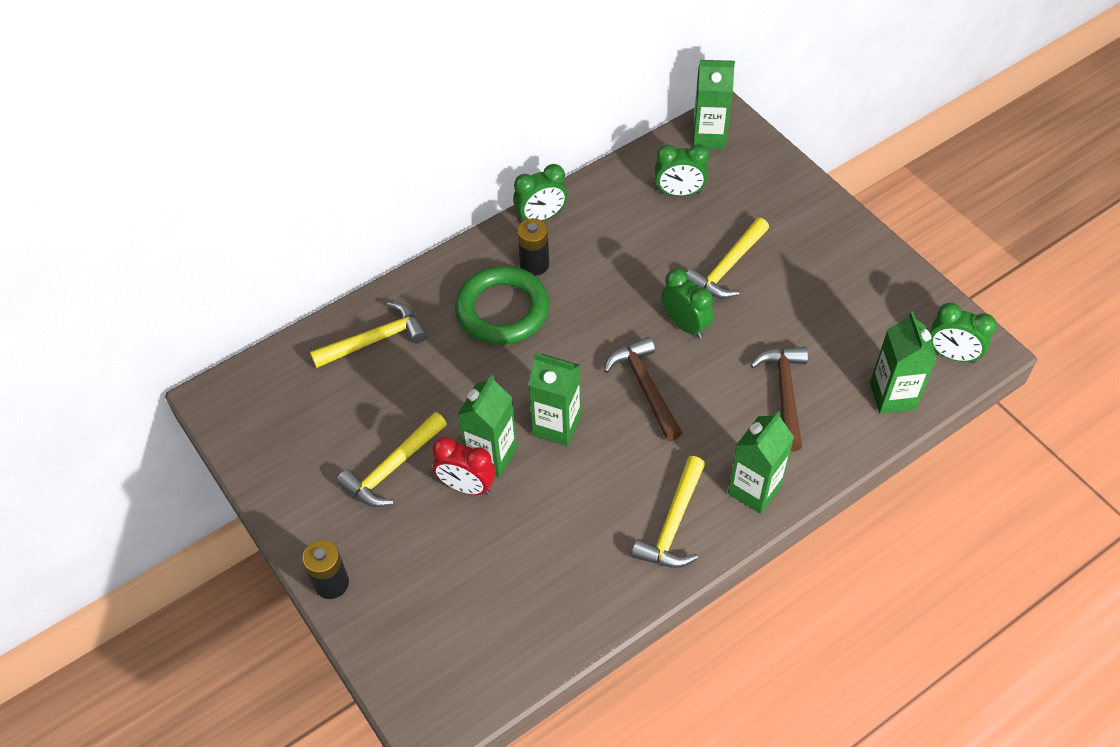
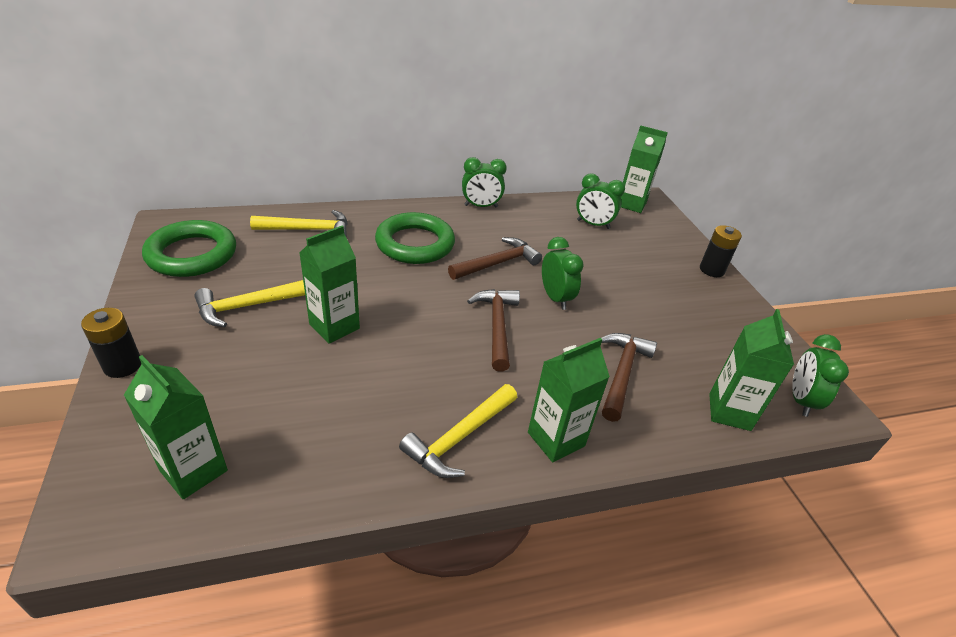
camera: 15 degrees right, 15 degrees down
red clock [432,437,496,495] -> none
black battery [517,218,549,276] -> black battery moved to [700,225,742,277]
green carton [529,353,581,446] -> green carton moved to [124,355,228,499]
yellow hammer [687,218,769,299] -> none
green clock [929,303,997,363] -> green clock turned 60 degrees clockwise [792,334,849,417]
none -> green ring [142,220,236,277]
none -> brown hammer [448,237,542,280]

